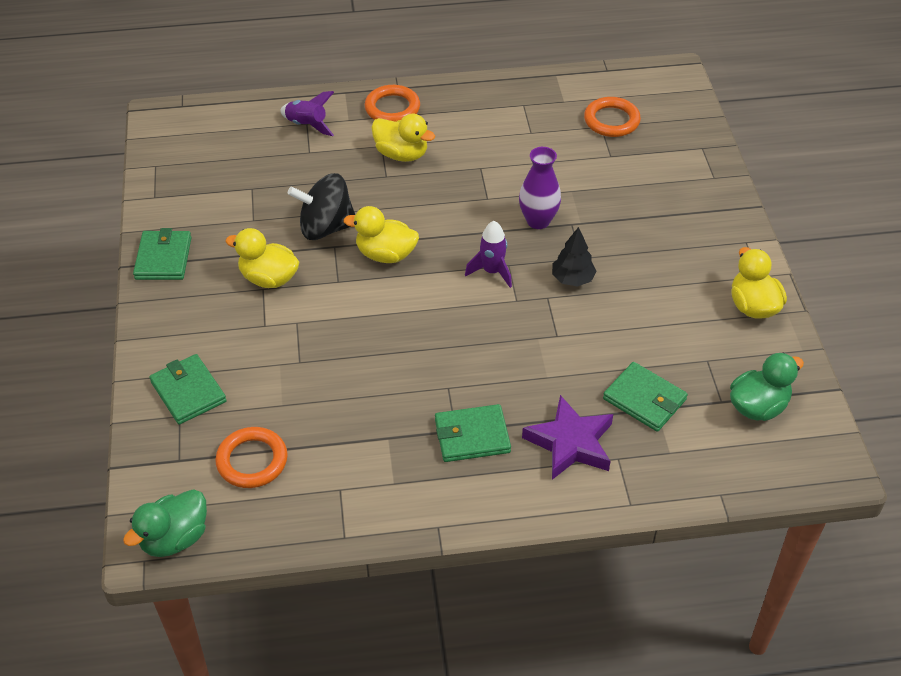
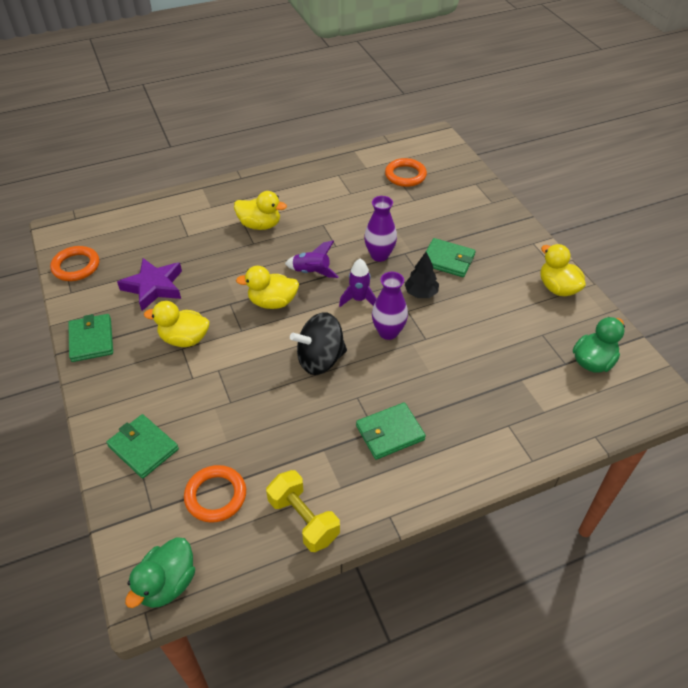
camera: 15 degrees left, 0 degrees up
purple rocket [280,91,334,136] -> purple rocket moved to [285,240,339,278]
black spinning top [288,173,355,240] -> black spinning top moved to [290,312,347,375]
orange ring [365,85,420,122] -> orange ring moved to [50,246,99,281]
purple star [522,395,613,480] -> purple star moved to [117,258,182,311]
green wallet [603,362,688,432] -> green wallet moved to [426,238,476,277]
none -> yellow dumbbell [266,470,340,552]
none -> purple vase [372,272,408,340]

